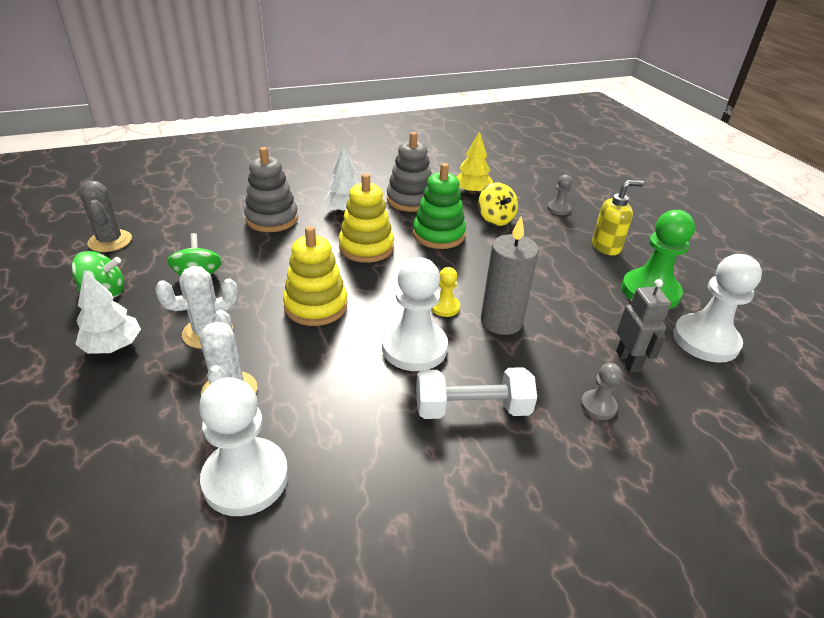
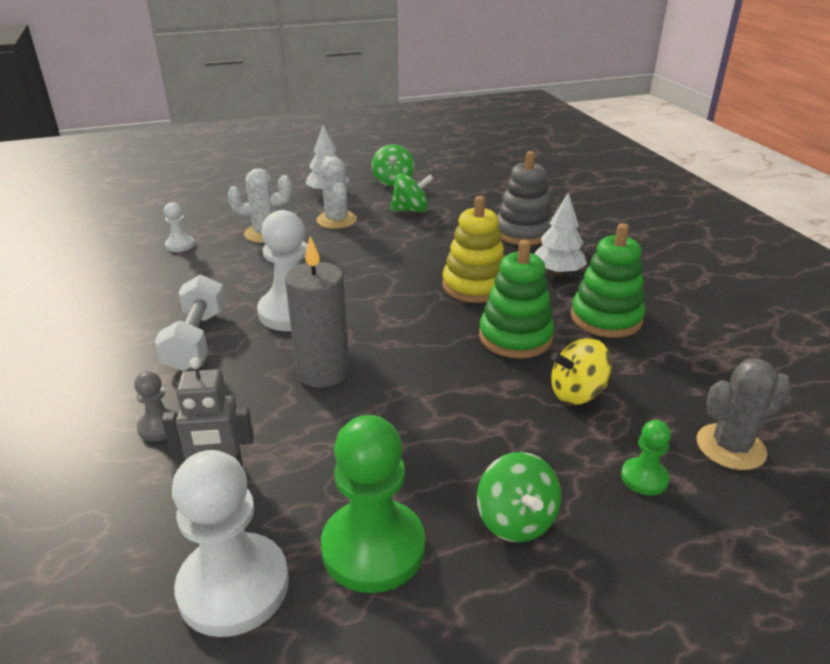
camera: 95 degrees right, 5 degrees down
grey cactus [79,181,132,252] -> grey cactus moved to [696,359,792,470]
white pawn [199,377,288,516] -> white pawn [164,202,195,252], size x0.49
yellow stacking toy [283,226,347,326] -> none
grey stacking toy [387,132,432,212] -> green stacking toy [571,223,645,338]
yellow pawn [431,267,460,317] -> none
yellow tree [456,131,493,194] -> none
grey pawn [547,175,572,215] -> green pawn [621,420,671,495]
yellow soap dispenser [592,180,644,255] -> green spinning top [477,452,561,542]

